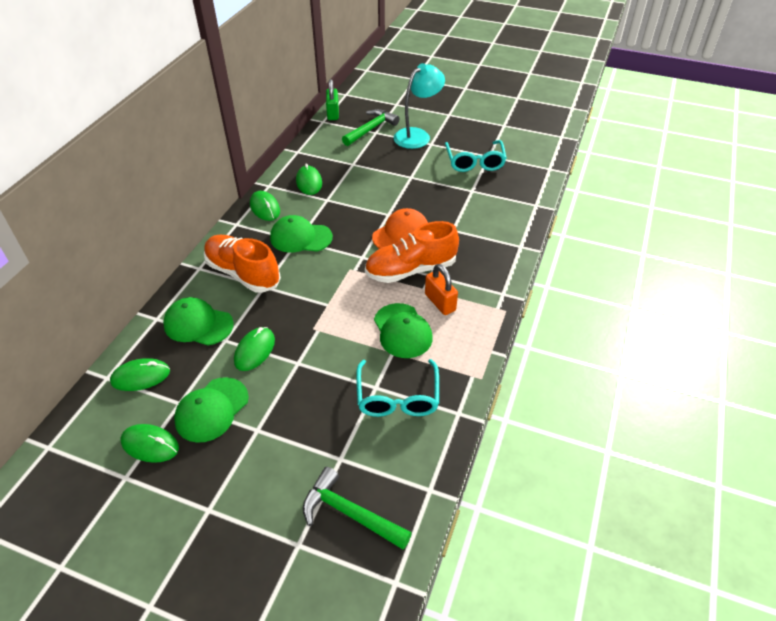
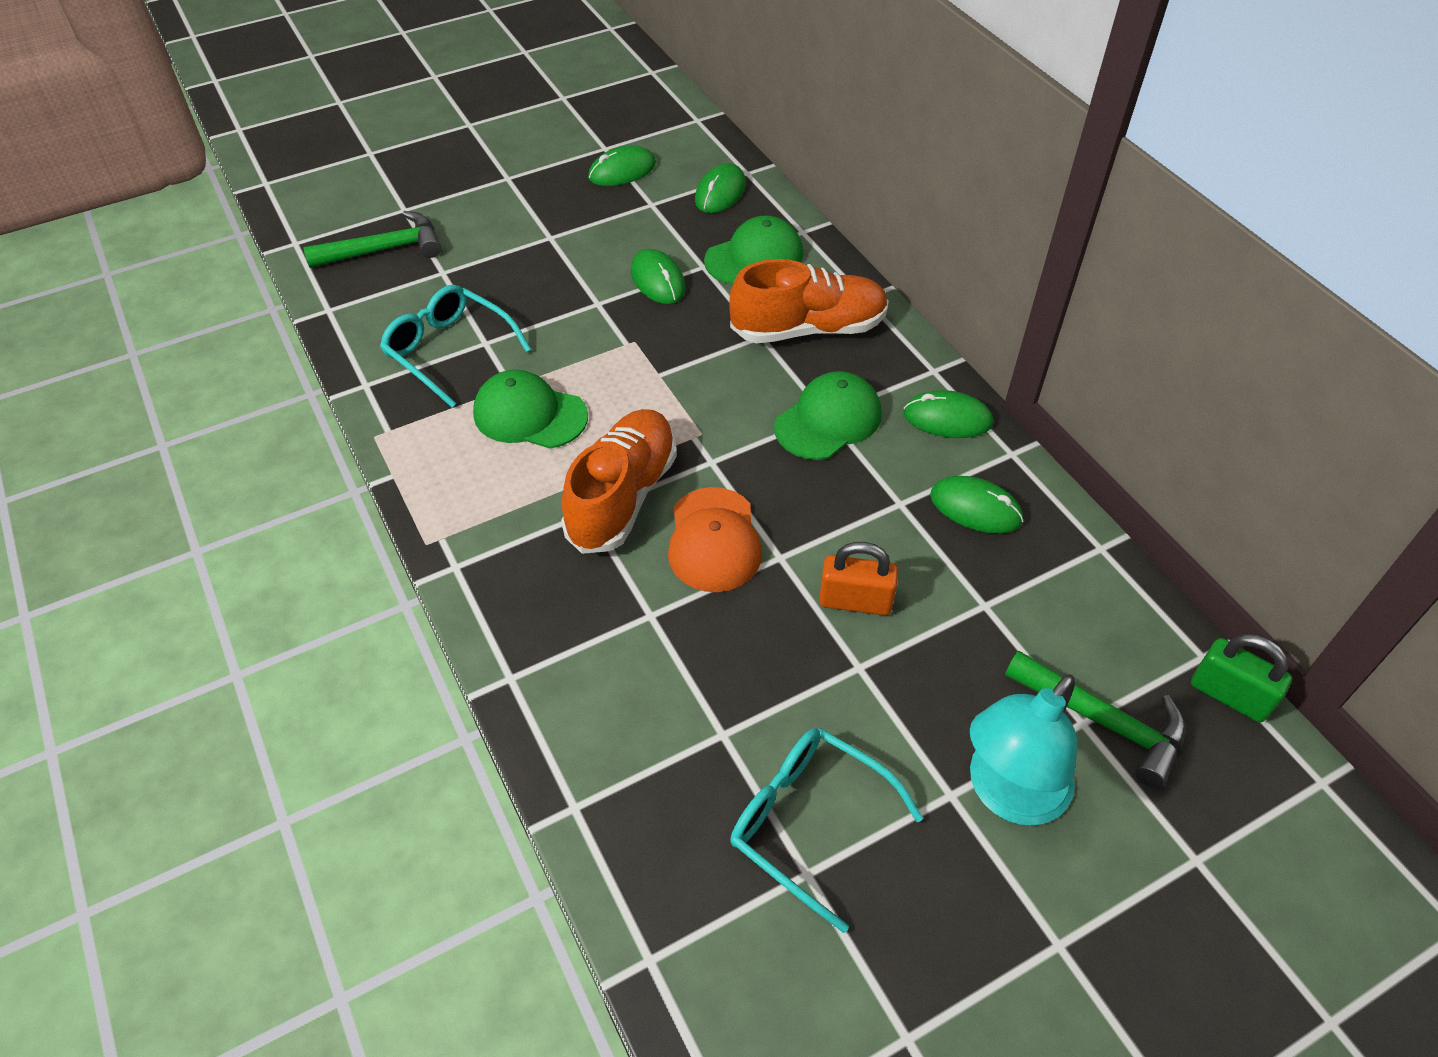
camera: 130 degrees right, 5 degrees up
green cap [174,377,249,443] -> none
green hammer [342,109,399,146] -> green hammer turned 45 degrees counterclockwise [1005,650,1186,789]
turquoise lamp [393,63,445,149] -> turquoise lamp turned 45 degrees clockwise [970,674,1077,826]
orange padlock [425,264,458,315] -> orange padlock moved to [819,542,898,616]

